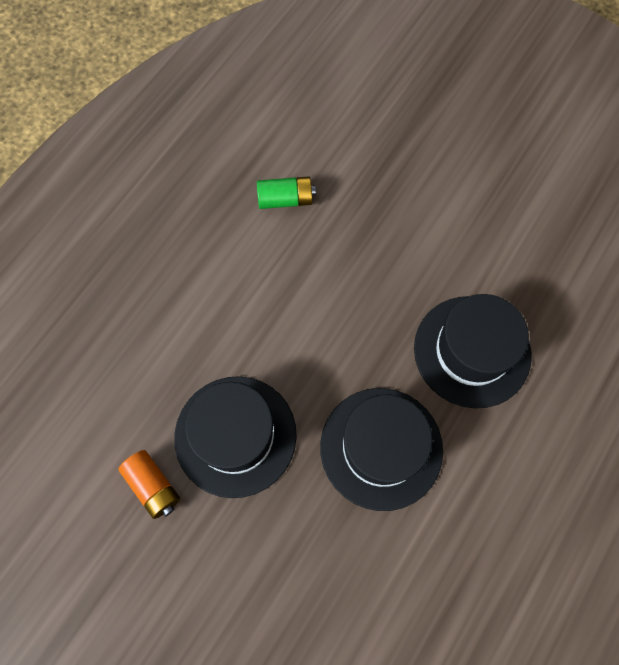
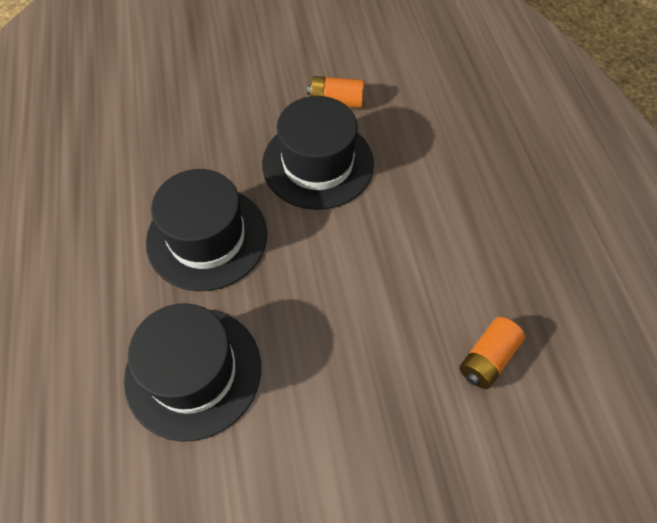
camera: 135 degrees right, 10 degrees down
green battery [257,176,316,209] -> orange battery [459,317,525,389]

